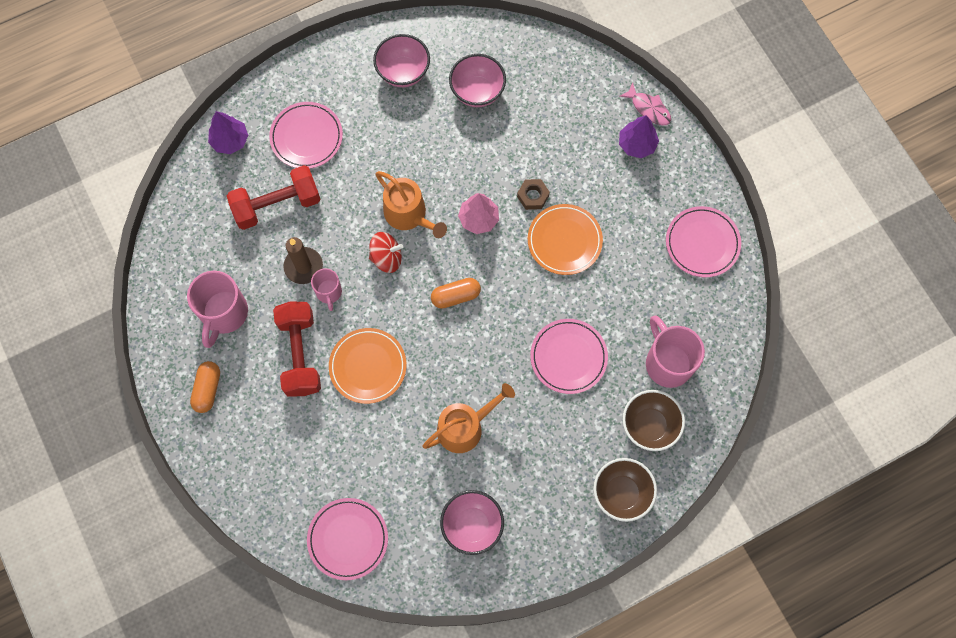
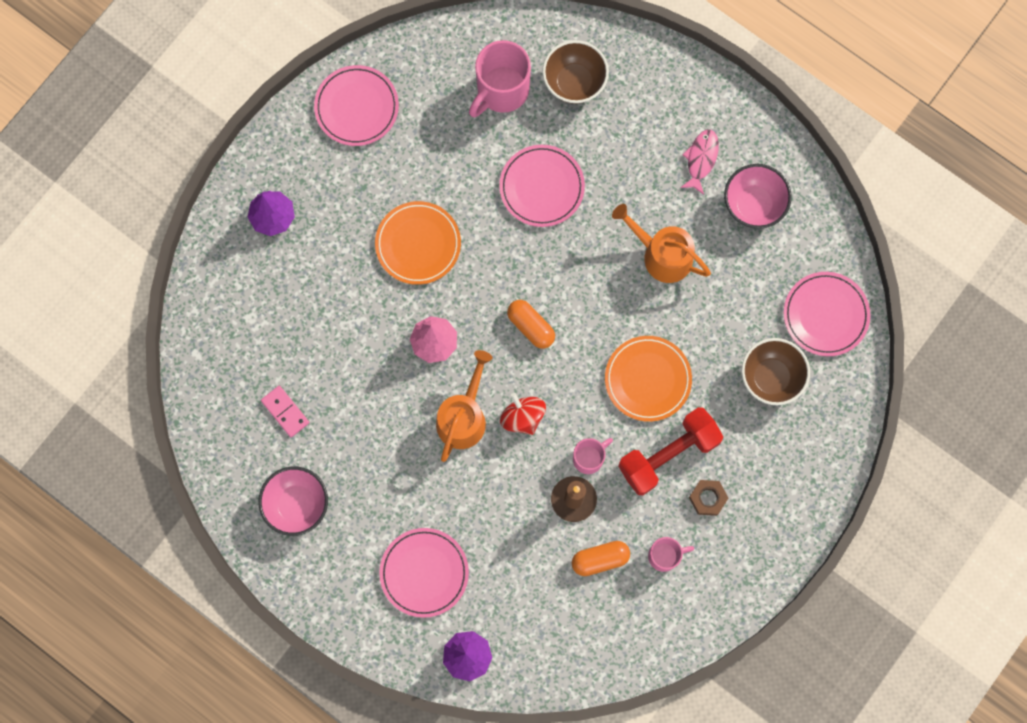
camera: 115 degrees left, 5 degrees up
pink mug [187,271,248,348] -> pink mug [648,537,694,572], size x0.56
orange capsule [190,361,220,413] -> orange capsule moved to [572,541,630,576]
red dumbbell [227,165,320,230] -> none
pink bowl [449,54,506,107] -> pink domino [261,386,309,437]
brown nut [517,179,550,210] -> brown nut moved to [689,480,728,516]
brown bowl [593,458,657,522] -> brown bowl moved to [741,338,810,405]
pink fish [619,82,671,125] -> pink fish moved to [680,130,719,195]

